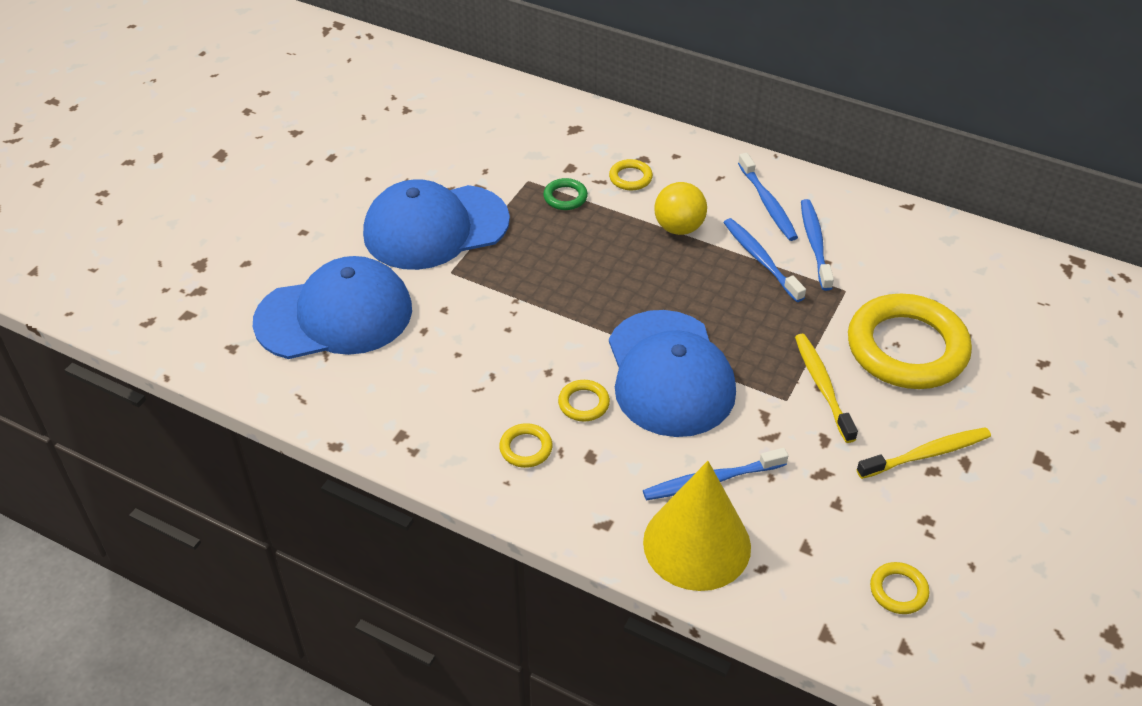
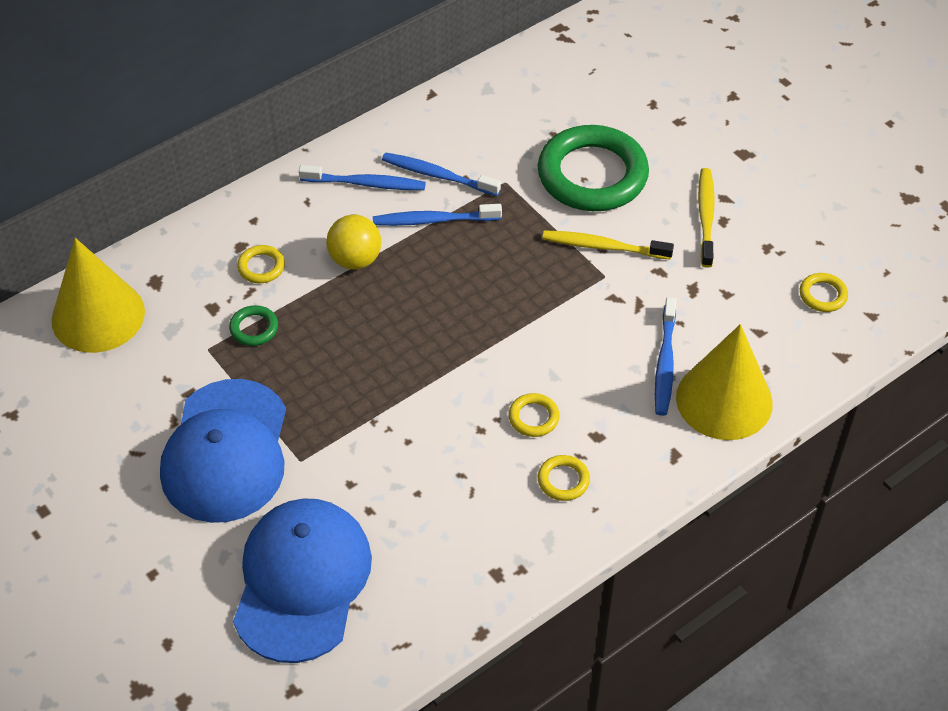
camera: 65 degrees left, 5 degrees up
blue cap [609,310,736,437] -> none
yellow ring [848,294,972,389] -> green ring [538,125,649,211]
none -> yellow cone [52,238,145,353]

